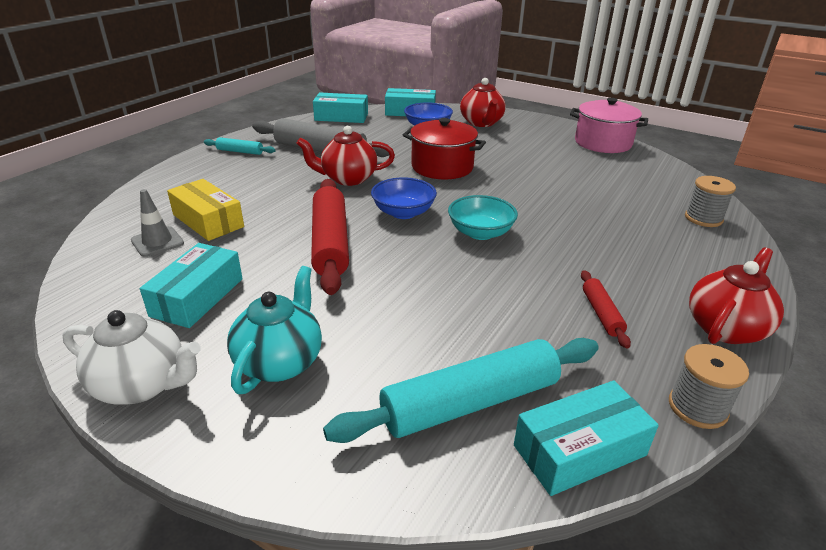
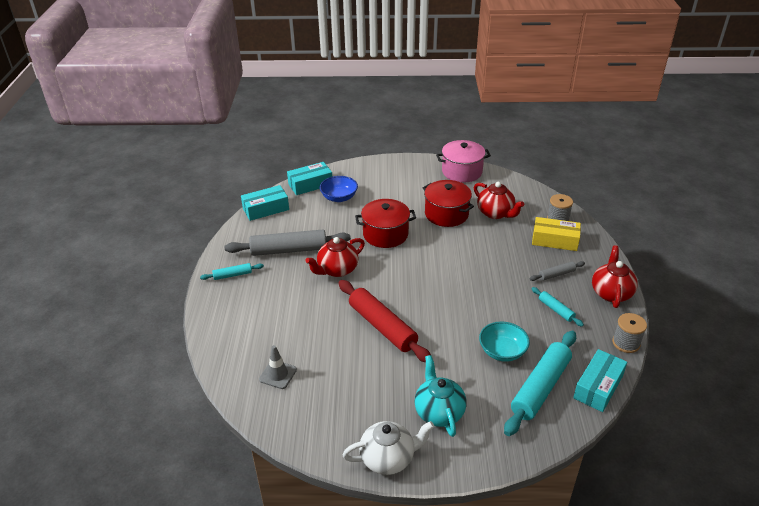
camera: 30 degrees left, 5 degrees up
turquoise box [140,243,243,328] -> none
yellow box [167,179,244,241] -> yellow box moved to [532,217,581,251]
blue bowl [371,177,437,219] -> none
turquoise bowl [448,195,518,240] -> turquoise bowl moved to [479,321,530,362]
red teapot [460,78,506,127] -> red teapot moved to [474,182,524,219]
red rolling pin [581,270,631,349] -> turquoise rolling pin [532,287,584,327]
none -> red pot [423,180,474,227]
none -> grey rolling pin [529,261,585,281]

